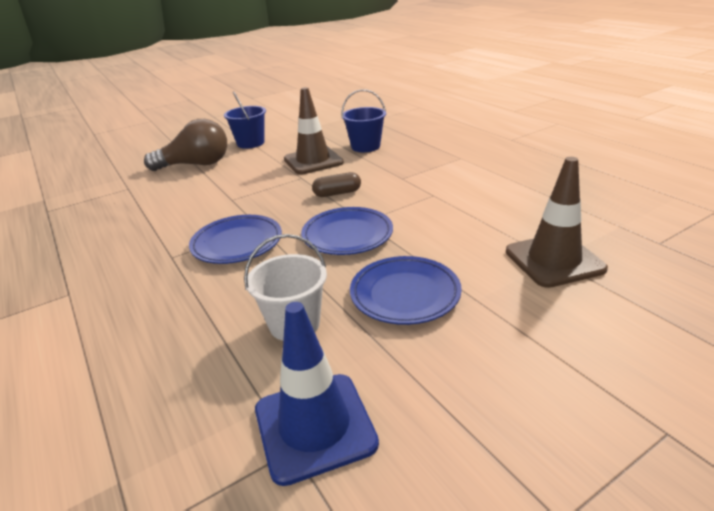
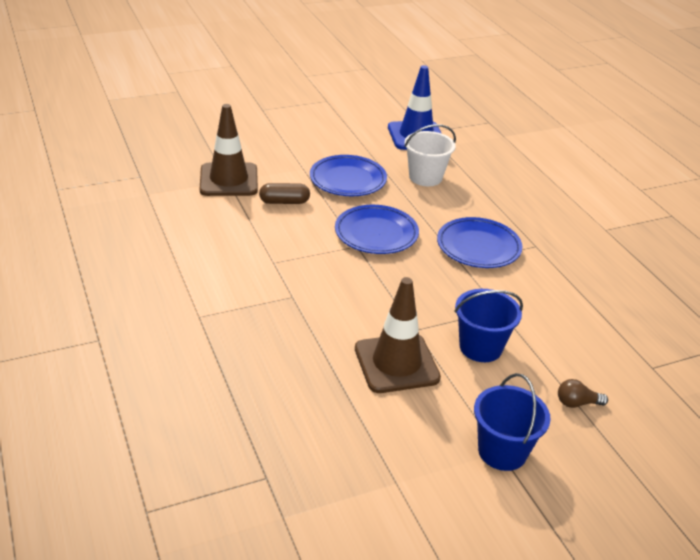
camera: 175 degrees left, 5 degrees up
brown light bulb [144,119,227,171] -> brown light bulb [558,379,608,408], size x0.40
brown capsule [312,172,361,197] -> brown capsule moved to [259,183,310,204]
blue bucket [341,89,386,152] -> blue bucket moved to [455,289,523,362]

